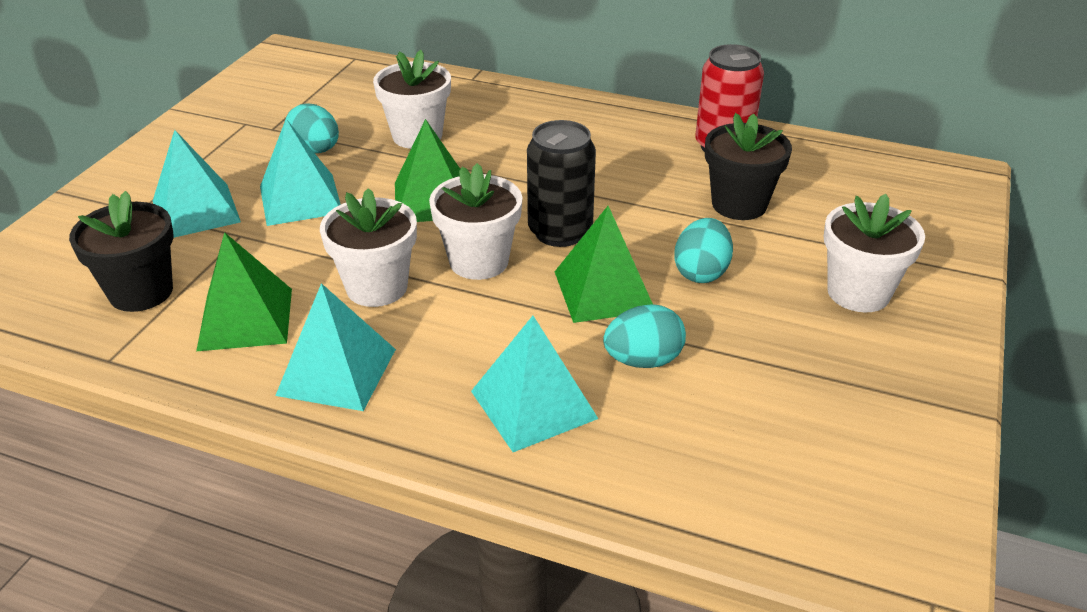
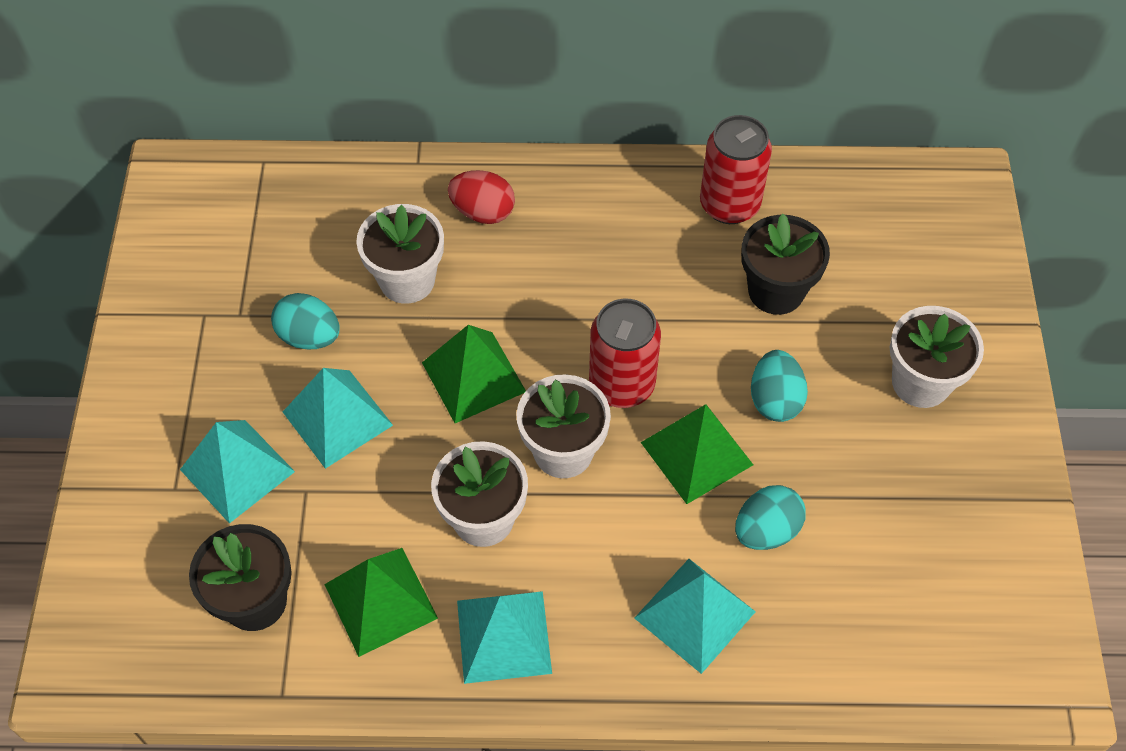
camera: 20 degrees left, 20 degrees up
black can [527,120,596,247] -> red can [589,299,661,408]
none -> red egg [448,170,515,224]

